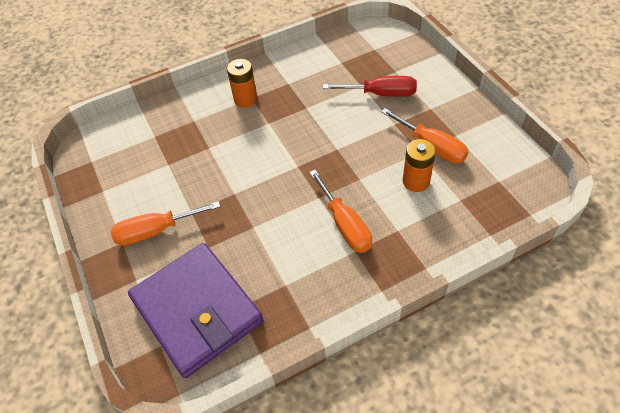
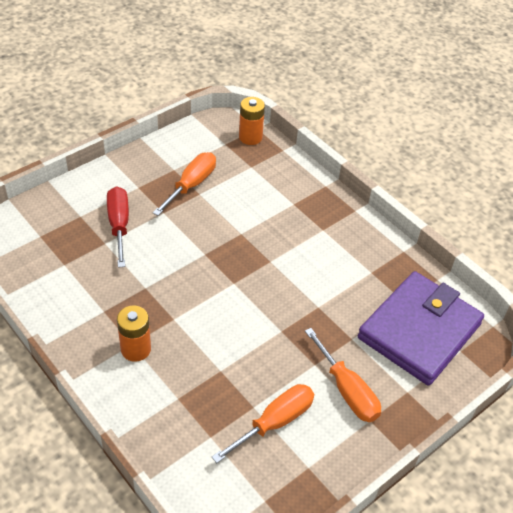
camera: 110 degrees left, 5 degrees down
orange screwdriver [309,170,372,253] -> orange screwdriver moved to [212,384,314,463]
orange battery [403,139,436,192] -> orange battery moved to [239,97,265,145]

